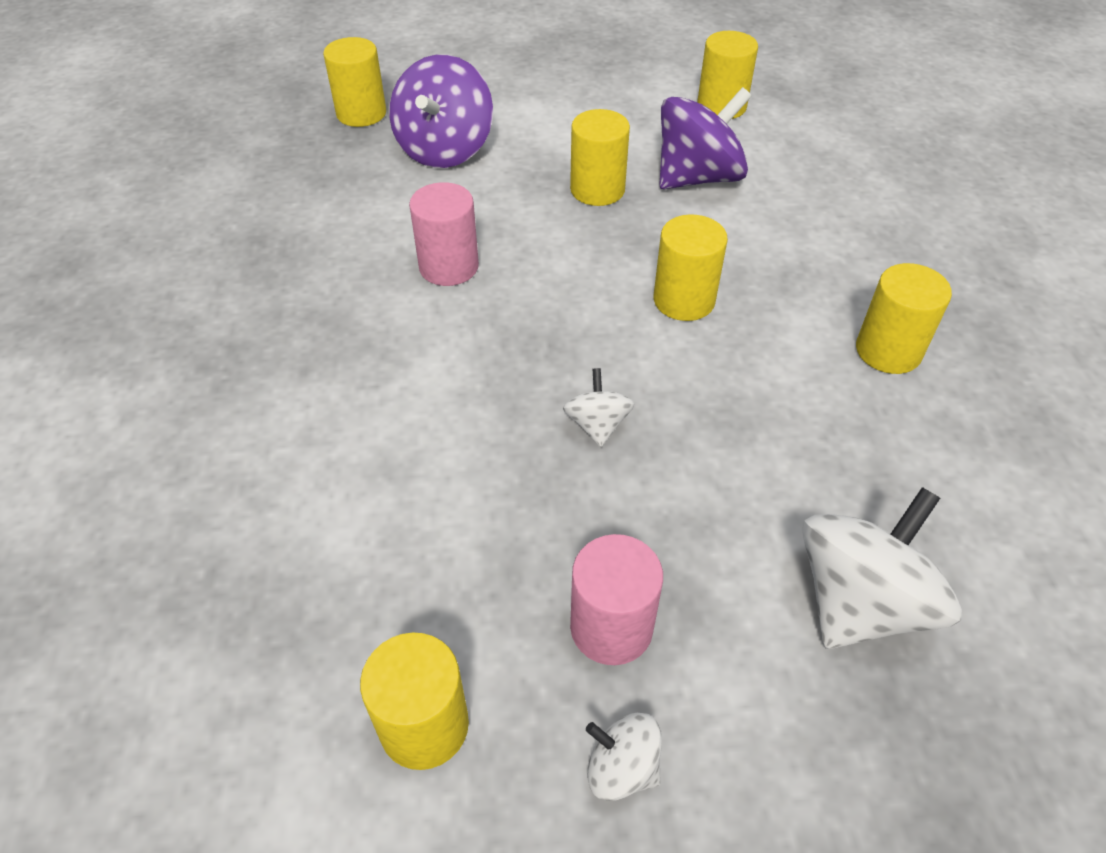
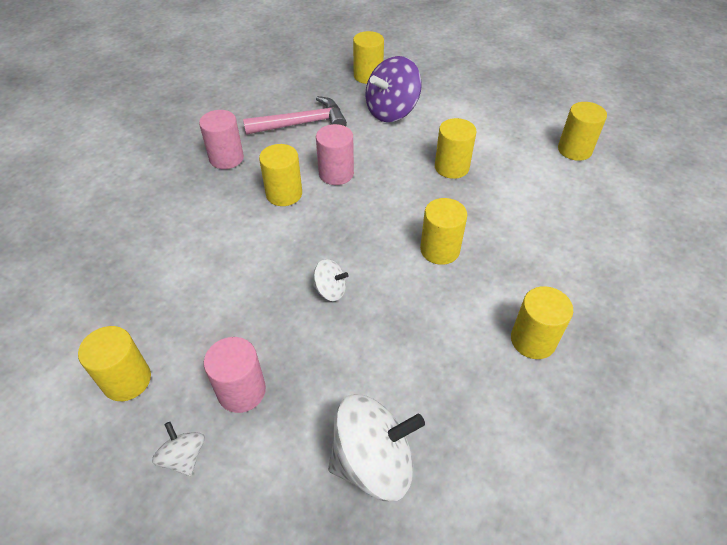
camera: 35 degrees right, 0 degrees up
white spinning top [563,368,634,447] -> white spinning top turned 75 degrees clockwise [313,259,349,301]
purple spinning top [659,87,752,189] -> none
none -> pink cylinder [199,110,244,169]
none -> pink hammer [243,96,347,135]
none -> yellow cylinder [259,144,302,206]

